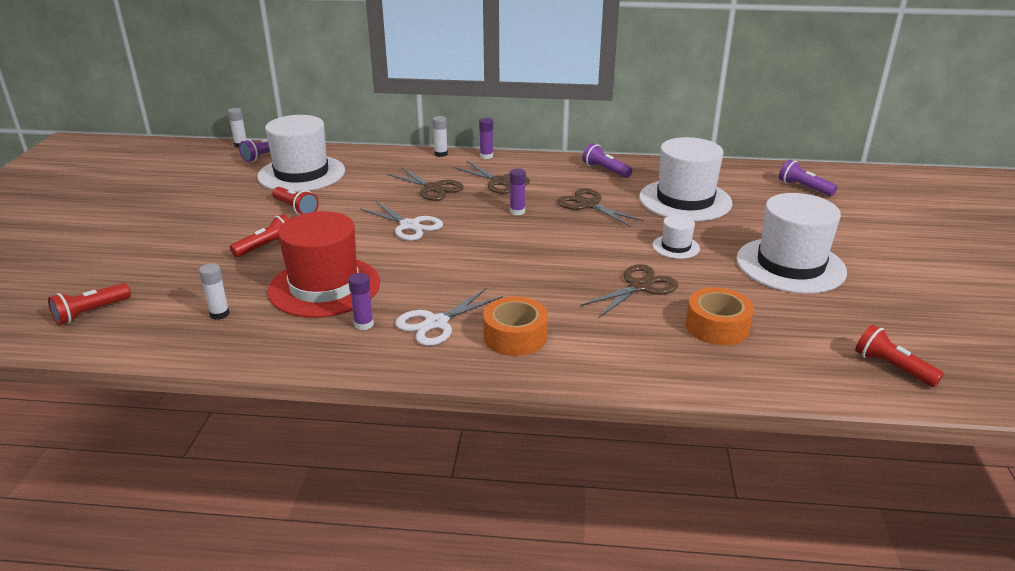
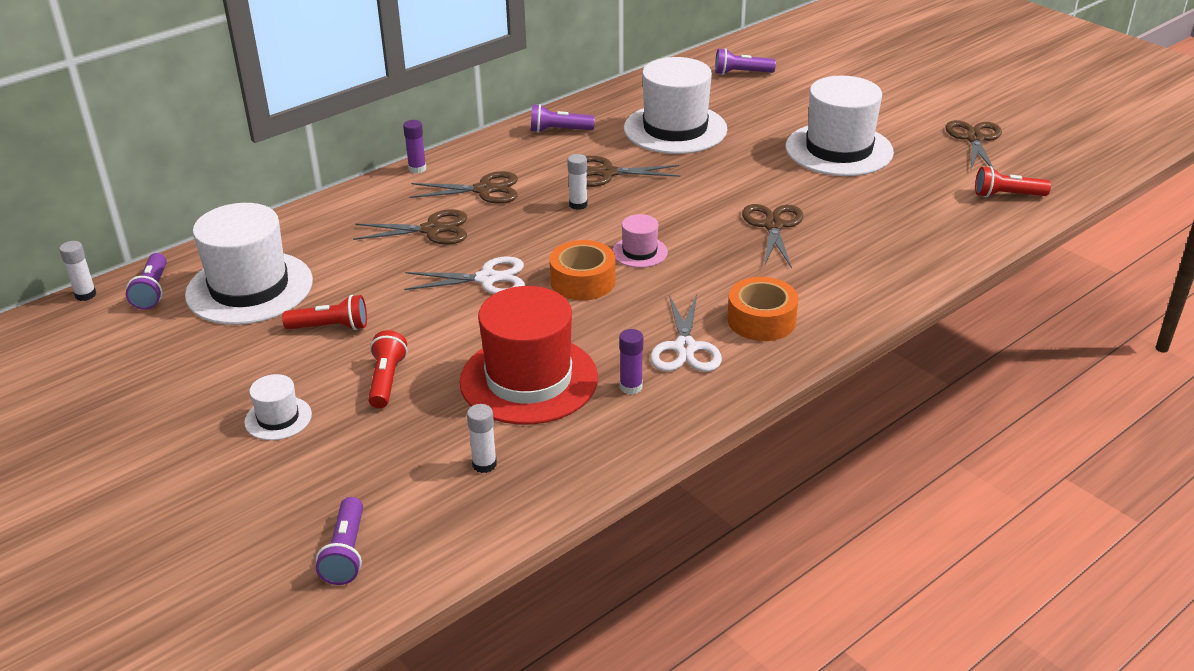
camera: 45 degrees left, 5 degrees up
red flashlight [48,283,131,326] -> purple flashlight [316,497,363,585]
white glue stick [433,116,448,157] -> white glue stick moved to [567,154,588,210]
purple glue stick [510,169,526,215] -> none
white hat [652,215,700,259] -> white hat moved to [244,374,312,440]
orange tape [686,288,754,345] -> orange tape moved to [550,240,616,300]
none -> pink hat [612,214,668,268]
none -> brown scissors [945,120,1002,169]

